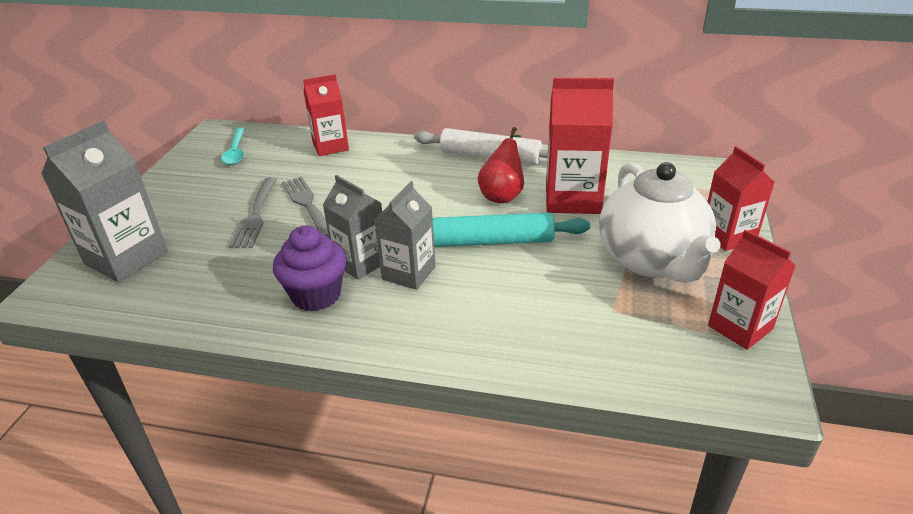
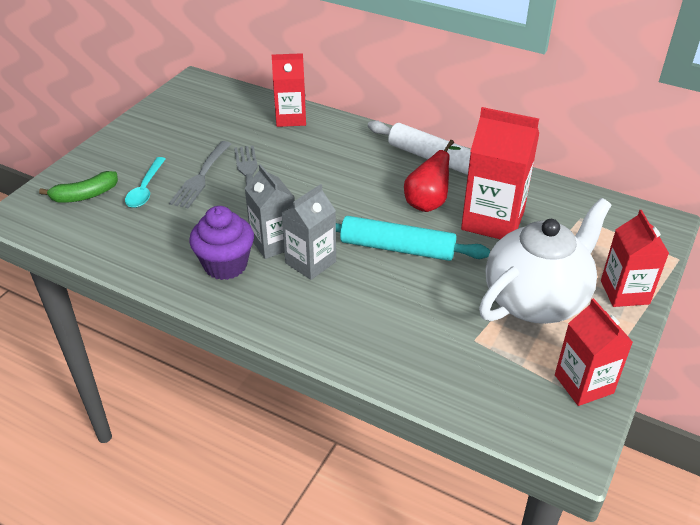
camera: 15 degrees right, 5 degrees up
grey carton [41,121,168,283] -> green banana [39,171,118,203]
turquoise spoon [221,127,245,165] -> turquoise spoon moved to [125,157,165,208]
white teapot [599,162,721,283] -> white teapot turned 135 degrees counterclockwise [479,198,611,324]

